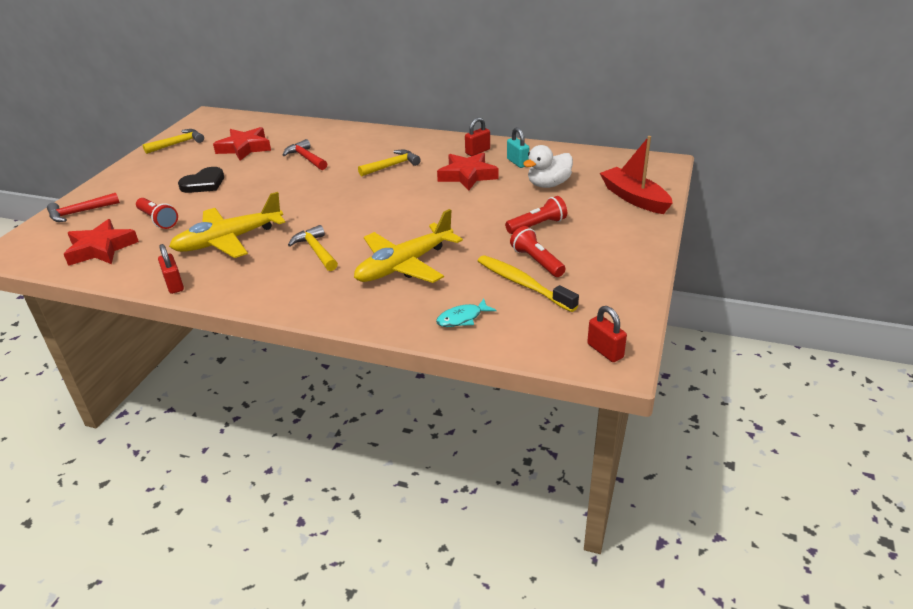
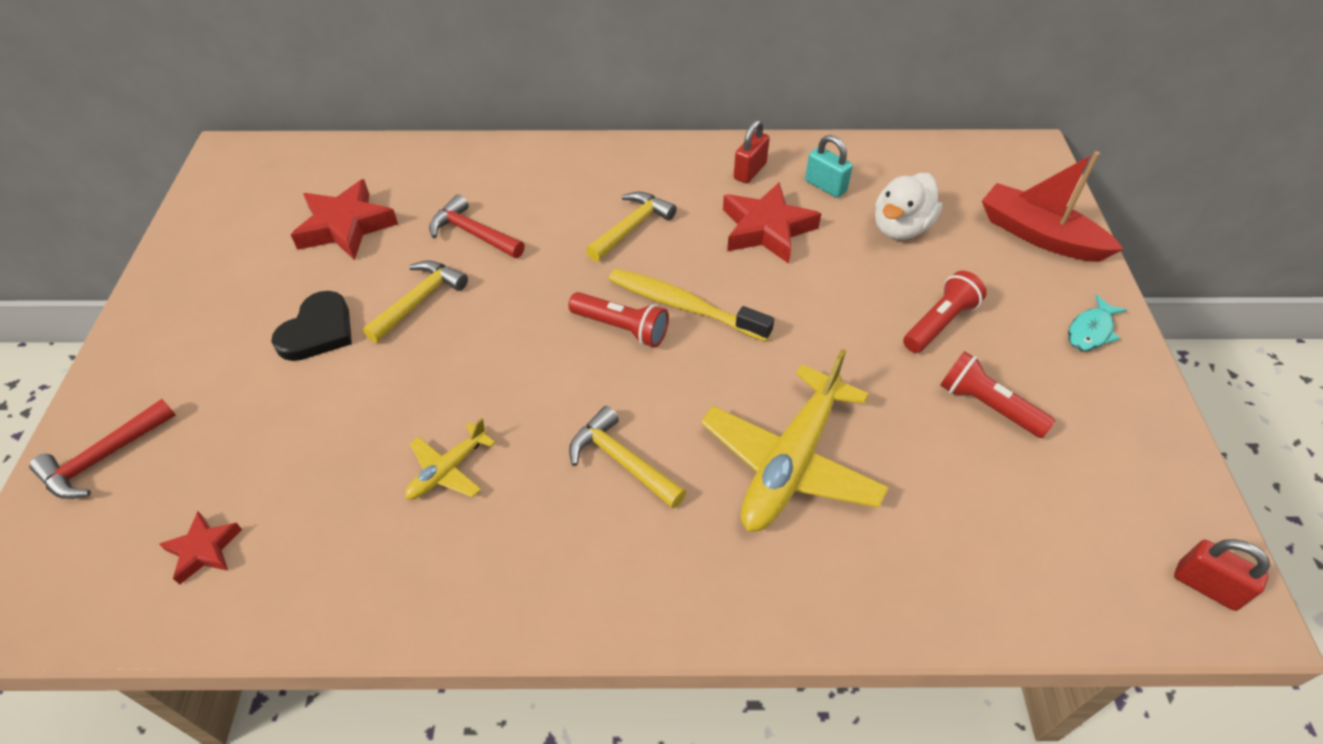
camera: 20 degrees left, 15 degrees up
red star [64,219,139,266] -> red star [159,511,242,585], size x0.55
red flashlight [136,198,178,229] -> red flashlight moved to [568,292,669,347]
yellow hammer [143,129,204,154] -> yellow hammer moved to [363,260,468,343]
red padlock [158,244,184,294] -> none
yellow plane [169,192,285,258] -> yellow plane [405,418,496,499], size x0.49
turquoise fish [436,299,496,327] -> turquoise fish moved to [1068,294,1127,351]
yellow toothbrush [478,255,579,312] -> yellow toothbrush moved to [609,269,774,341]

